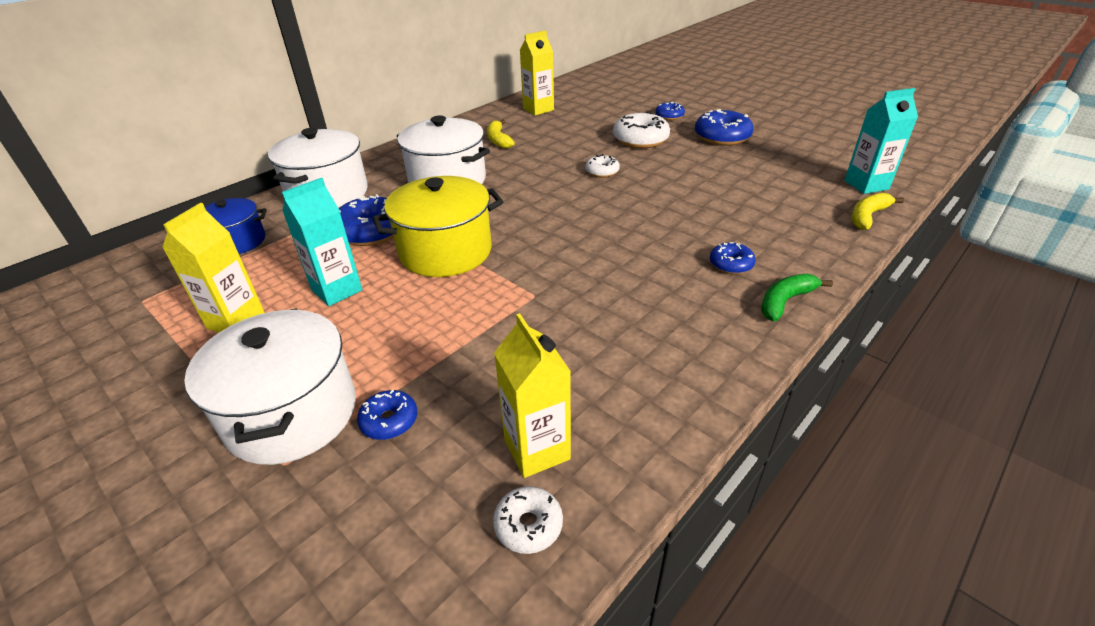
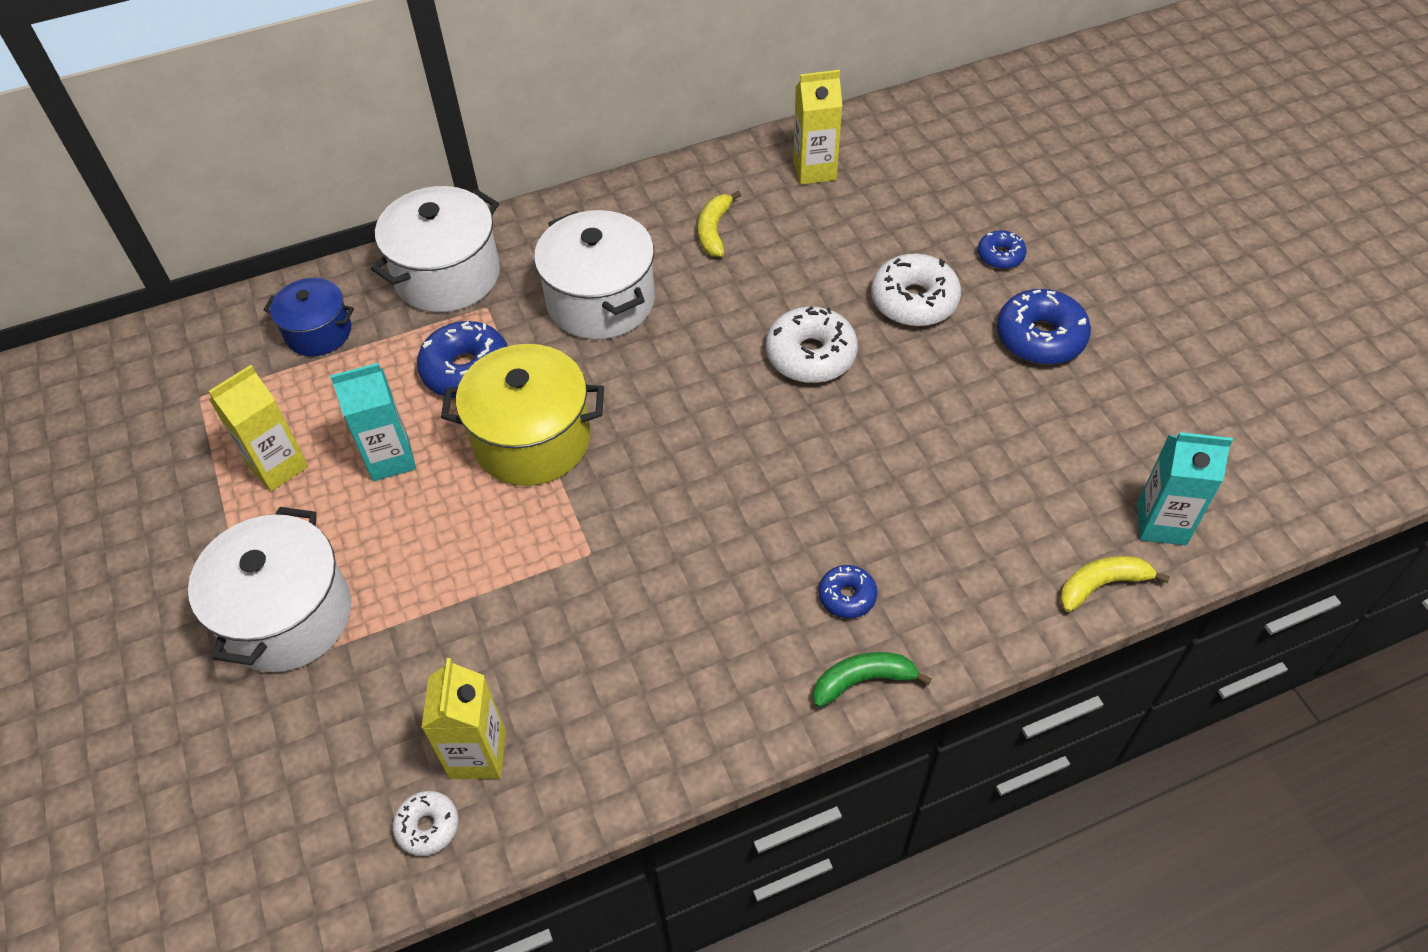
camera: 25 degrees right, 15 degrees up
blue donut [357,390,417,440] -> none
white donut [585,154,620,178] -> white donut [766,306,858,383], size x1.80

